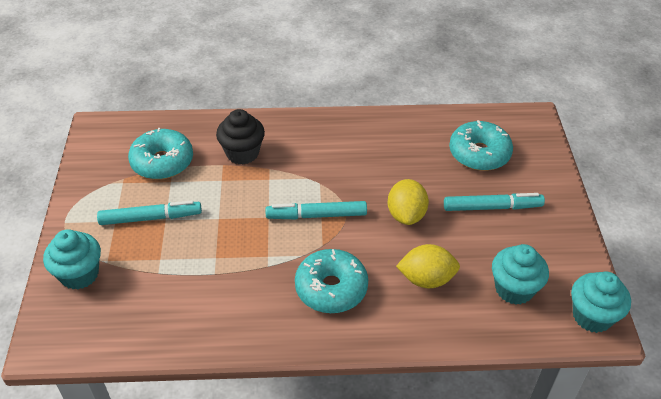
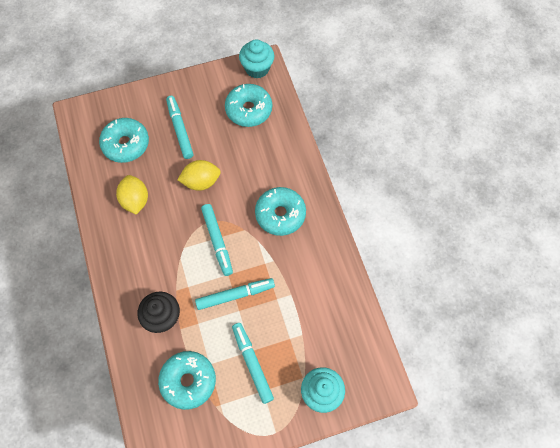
camera: 105 degrees left, 20 degrees up
yellow lemon [396,244,460,288] -> yellow lemon moved to [116,175,148,215]
turquoise cupcake [492,244,549,305] -> turquoise donut [225,84,272,127]
none -> turquoise marker [195,278,275,310]

